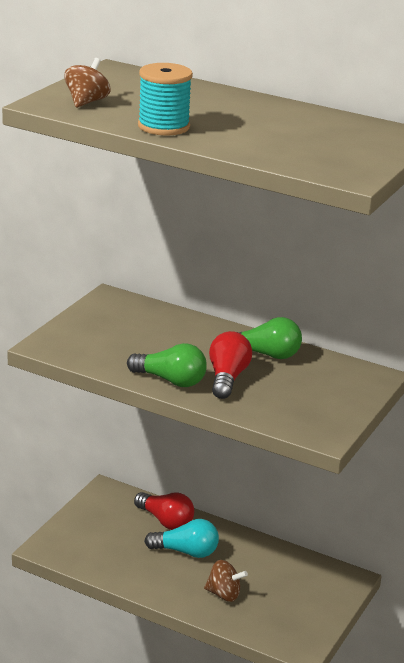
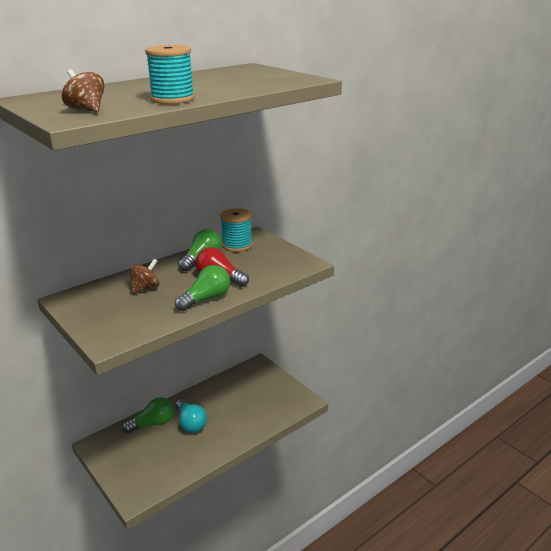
camera: 65 degrees left, 0 degrees up
red light bulb [134,492,194,530] -> green light bulb [122,397,174,433]
turquoise light bulb [144,519,219,558] -> turquoise light bulb turned 120 degrees clockwise [176,399,207,433]
brown spinning top [204,560,248,602] -> brown spinning top moved to [129,259,159,294]
none -> turquoise spool [220,208,252,252]

